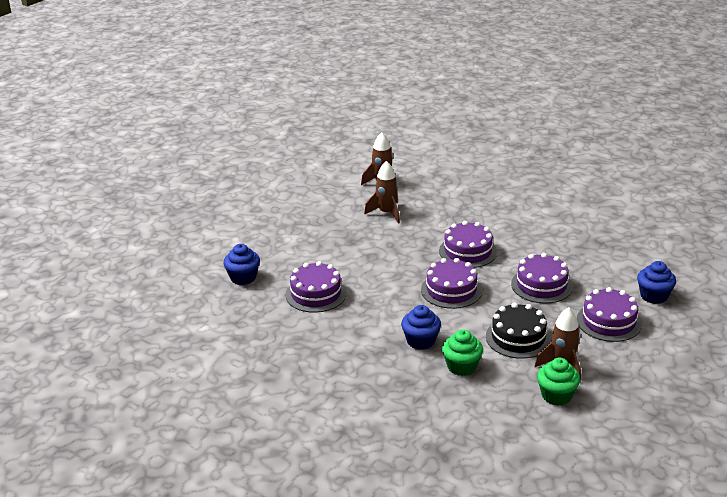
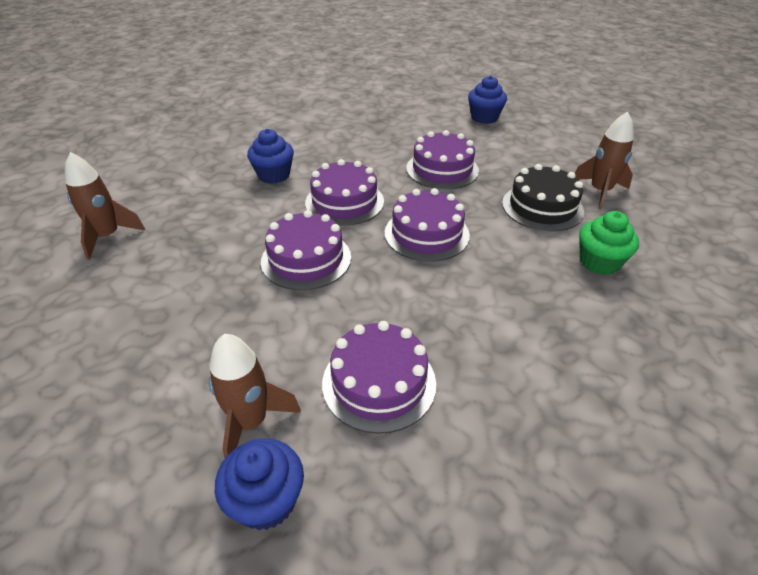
camera: 75 degrees left, 10 degrees up
brown rocket [364,161,400,224] -> brown rocket moved to [209,334,301,458]
blue cupcake [401,305,441,350] -> blue cupcake moved to [247,129,294,184]
green cupcake [537,358,580,406] -> none
purple cake [577,287,642,342] -> purple cake moved to [261,210,351,290]

